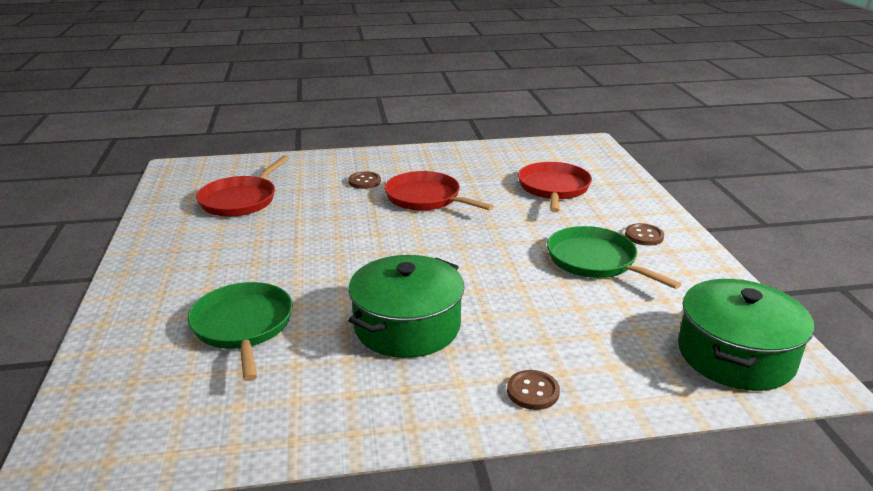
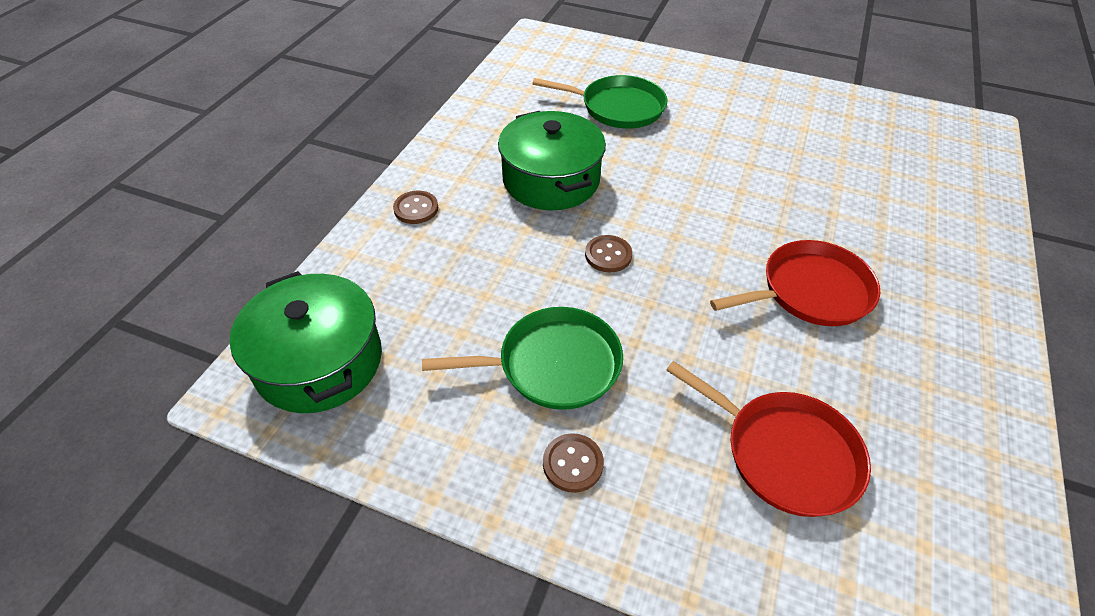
camera: 120 degrees right, 20 degrees up
red pan [196,155,289,217] -> none
brown button [348,172,381,189] -> brown button moved to [585,235,632,272]

